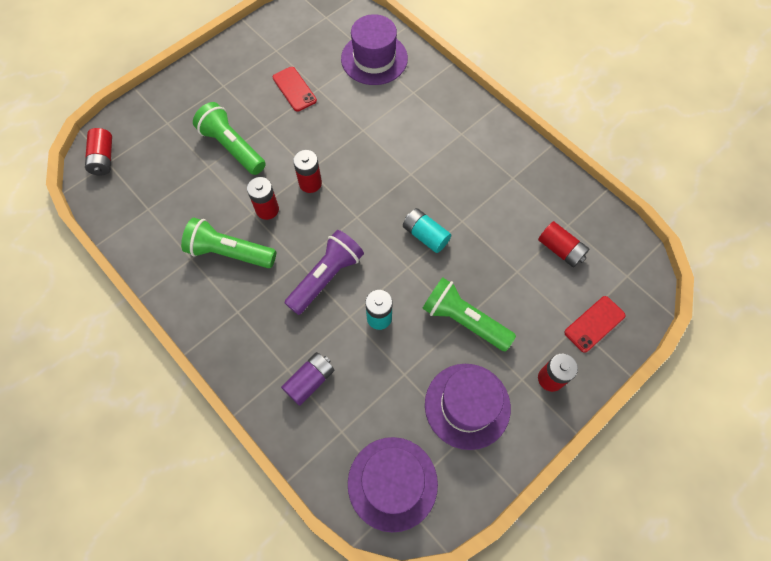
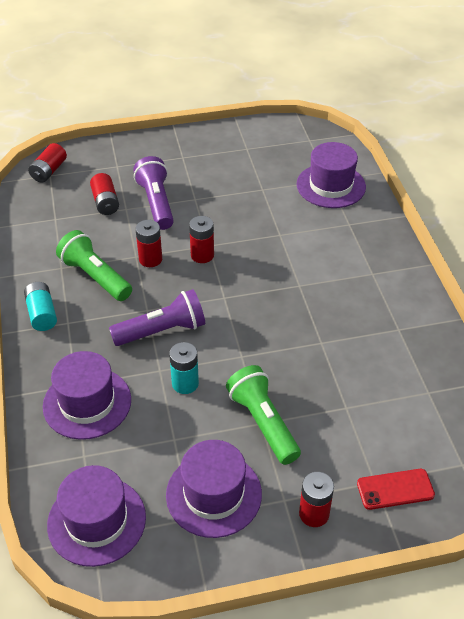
camera: 30 degrees right, 20 degrees down
green flashlight [193,102,266,175] -> purple flashlight [133,156,174,230]
red phone [273,67,317,112] -> none
purple battery [281,352,335,406] -> purple hat [43,351,131,440]
turquoise battery [403,208,451,253] -> turquoise battery moved to [24,282,57,331]
red battery [538,221,589,268] -> red battery moved to [90,173,119,215]

